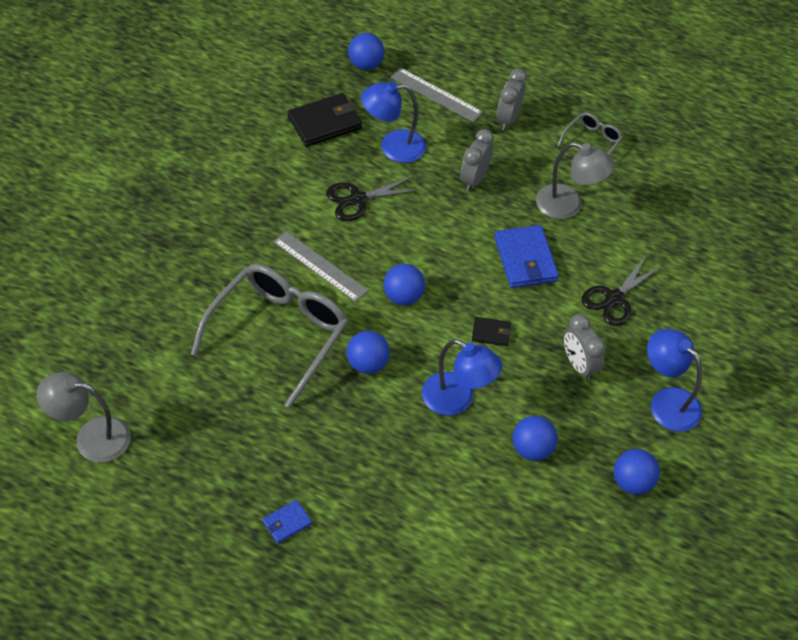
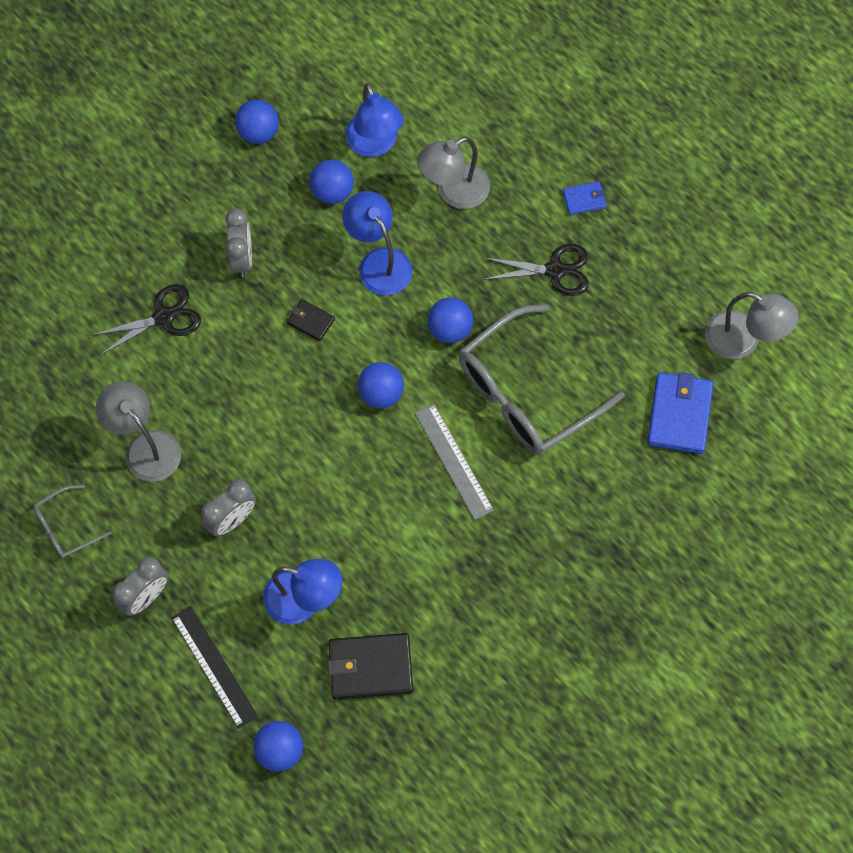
camera: 155 degrees left, 15 degrees up
black scissors [326,176,421,221] -> black scissors moved to [483,244,588,296]
grey ruler [391,68,483,122] -> black ruler [171,606,258,729]
blue wallet [494,225,559,288] -> blue wallet moved to [647,372,713,454]
blue lamp [647,329,702,432] -> blue lamp moved to [345,83,404,157]
none -> grey lamp [417,136,490,209]

